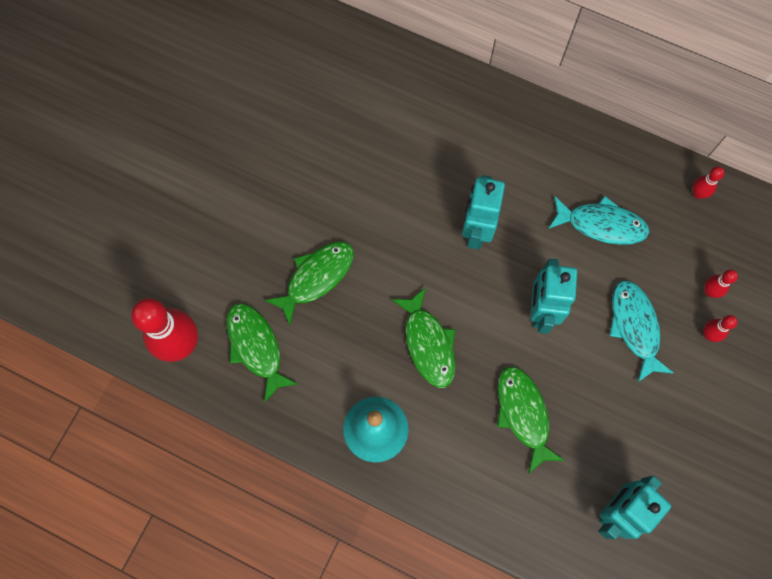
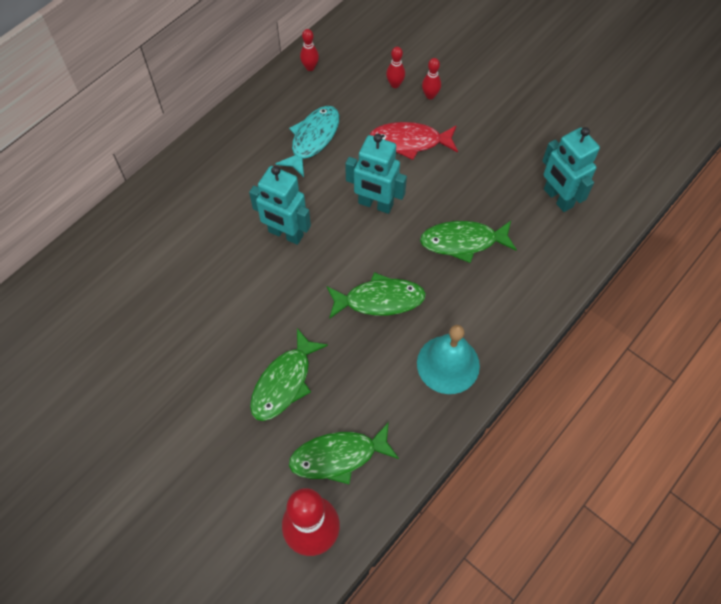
camera: 75 degrees left, 10 degrees down
green fish [265,242,354,325] -> green fish turned 120 degrees counterclockwise [250,328,328,421]
turquoise fish [610,280,673,383] -> red fish [370,122,458,160]

